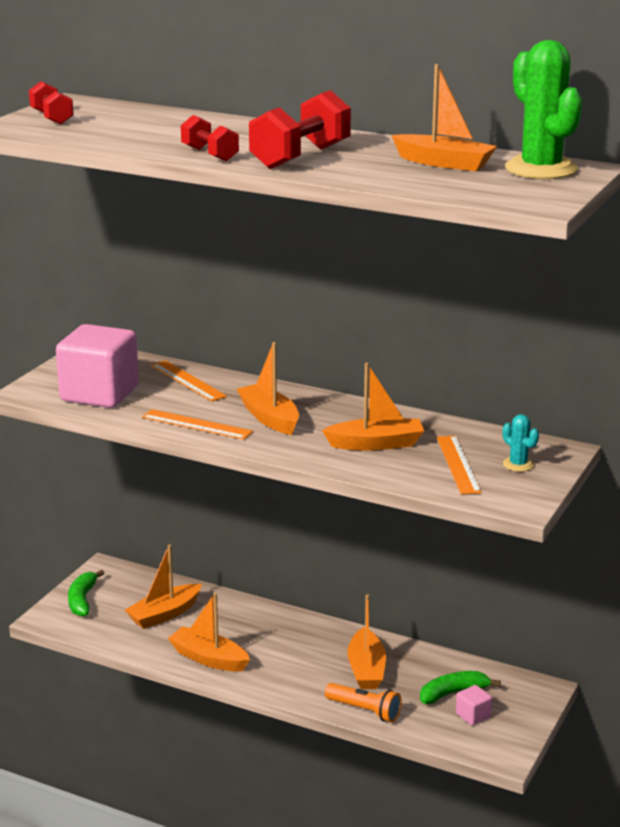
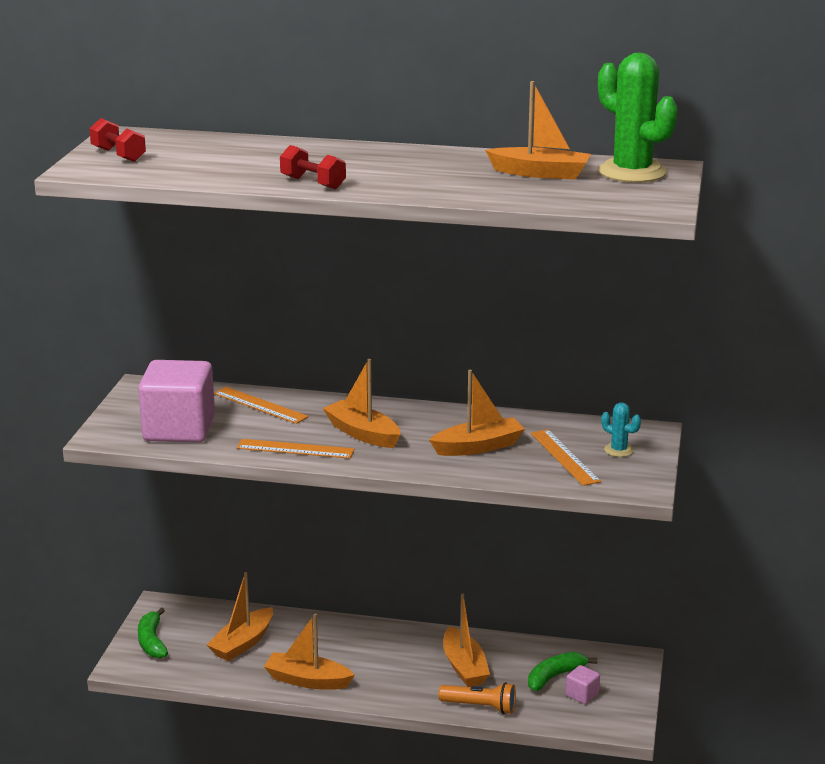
camera: 15 degrees left, 0 degrees up
red dumbbell [249,90,351,169] -> none

